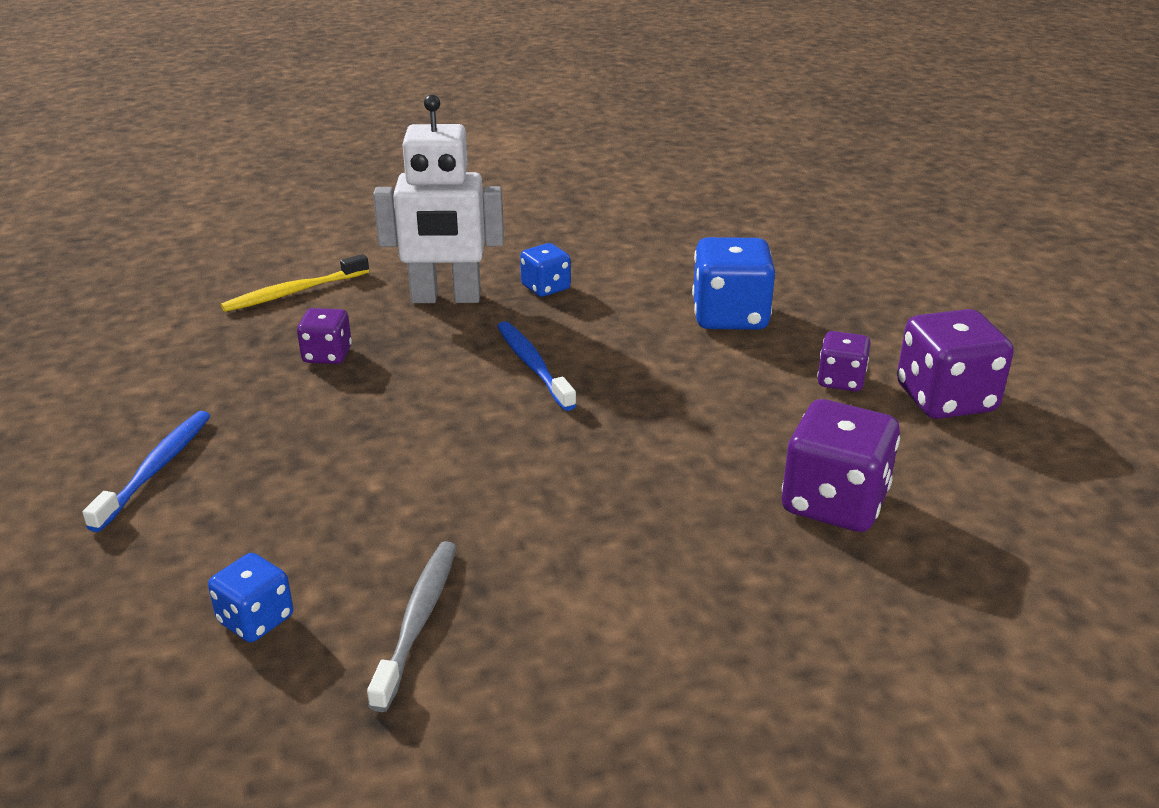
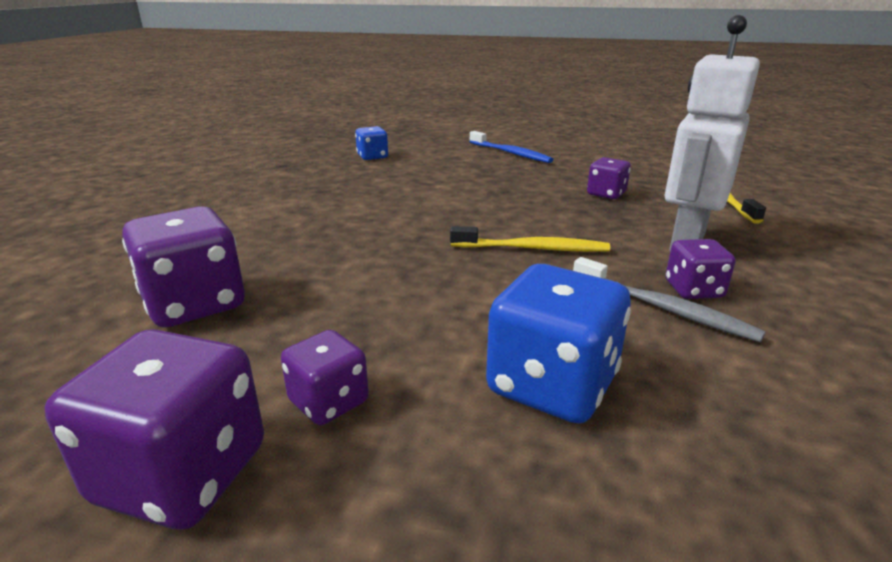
camera: 120 degrees right, 5 degrees down
grey toothbrush [367,541,456,712] -> grey toothbrush moved to [573,257,766,342]
blue toothbrush [497,321,577,411] -> yellow toothbrush [450,226,610,252]
blue dice [520,243,571,297] -> purple dice [666,239,736,299]

